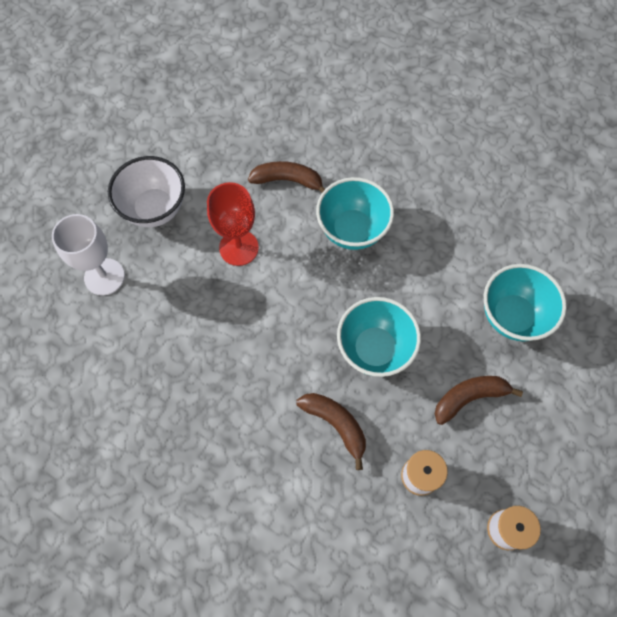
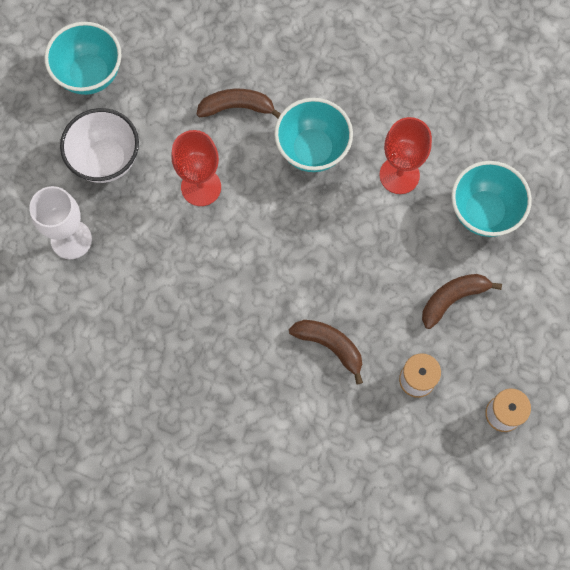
camera: 10 degrees left, 5 degrees up
turquoise bowl [337,297,421,377] -> turquoise bowl moved to [44,22,122,95]
none -> red goblet [379,117,432,194]

